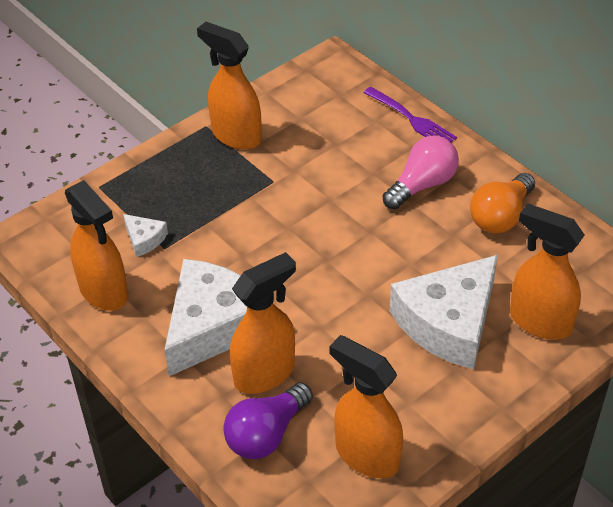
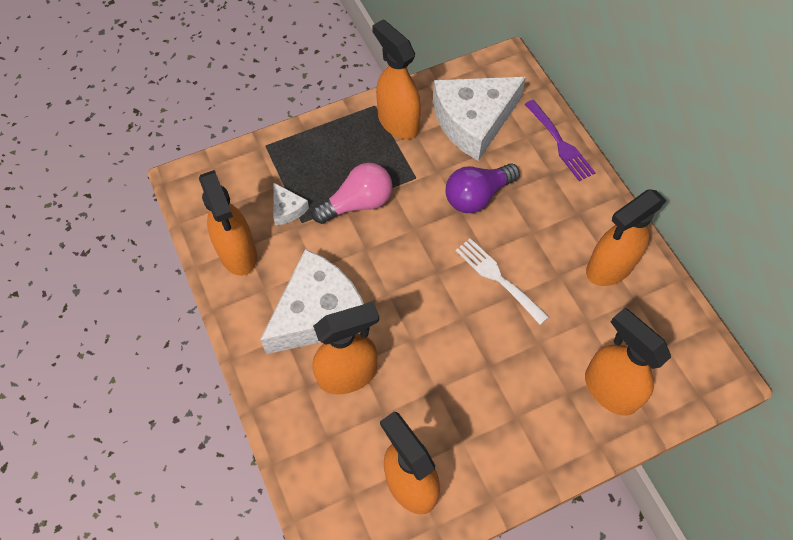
camera: 15 degrees right, 15 degrees up
purple light bulb [223,382,313,459] -> purple light bulb moved to [446,163,520,213]
pink light bulb [383,135,459,209] -> pink light bulb moved to [312,163,392,224]
white cheese [390,255,498,369] -> white cheese moved to [433,77,526,161]
orange light bulb [470,173,535,234] -> orange spray bottle [586,190,666,286]
none -> white fork [455,238,549,325]

